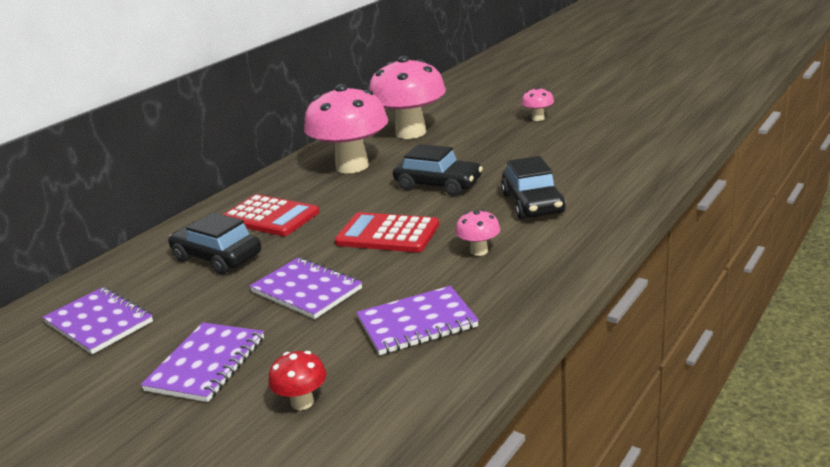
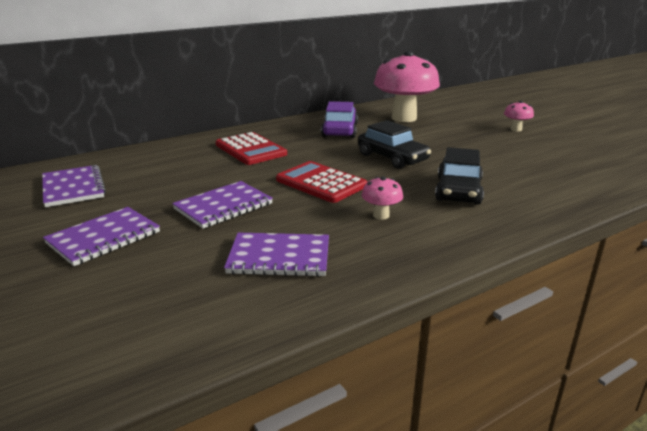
camera: 20 degrees right, 0 degrees up
black car [168,212,261,274] -> none
purple notebook [249,257,362,319] -> purple notebook turned 75 degrees clockwise [172,181,273,229]
red mushroom [268,351,327,410] -> none
pink mushroom [304,84,388,173] -> purple car [321,101,358,138]

